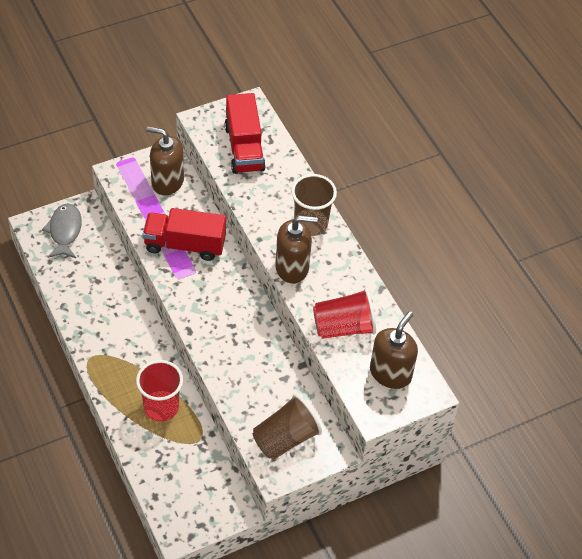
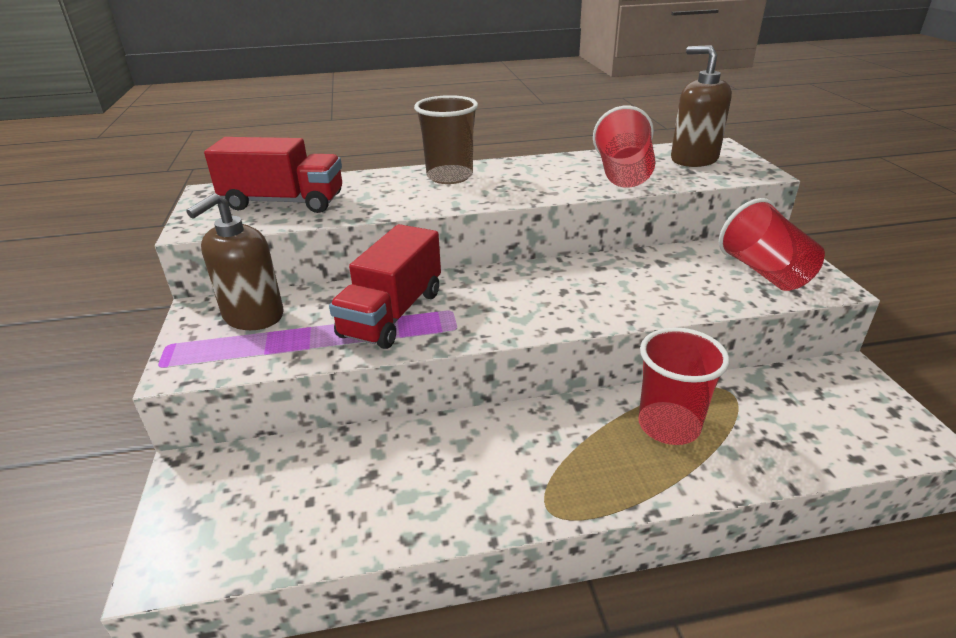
camera: 70 degrees left, 20 degrees down
grey fish [42,203,82,258] -> none
brown cup [253,394,322,460] -> red cup [719,198,825,291]
brown soap dispenser [275,216,318,284] -> none

